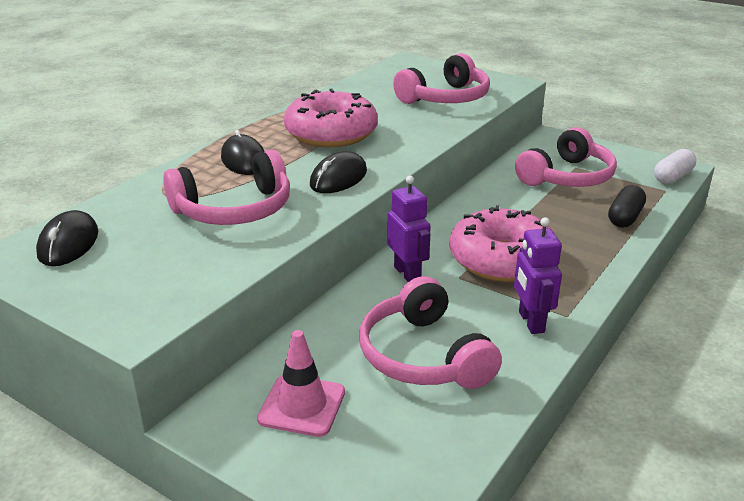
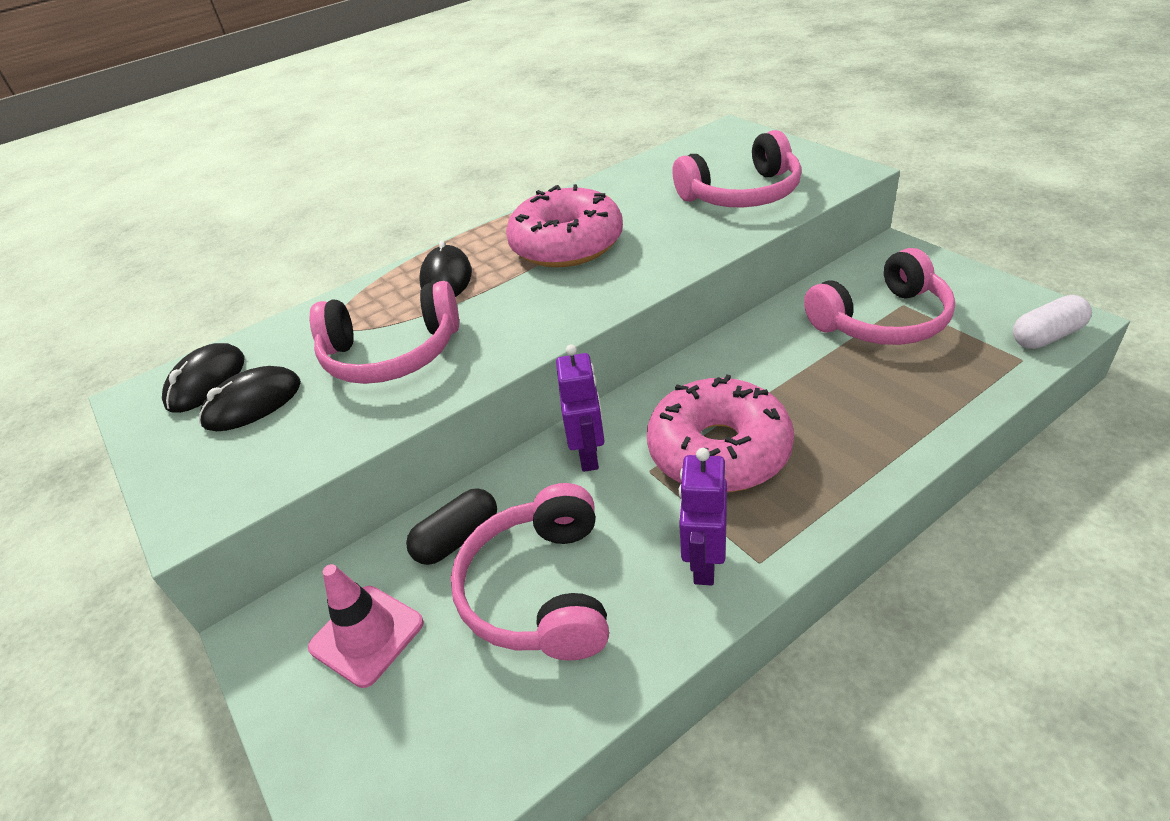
camera: 25 degrees right, 10 degrees up
black mouse [310,151,367,193] -> black mouse moved to [199,366,301,431]
black capsule [608,185,646,228] -> black capsule moved to [406,488,497,565]

